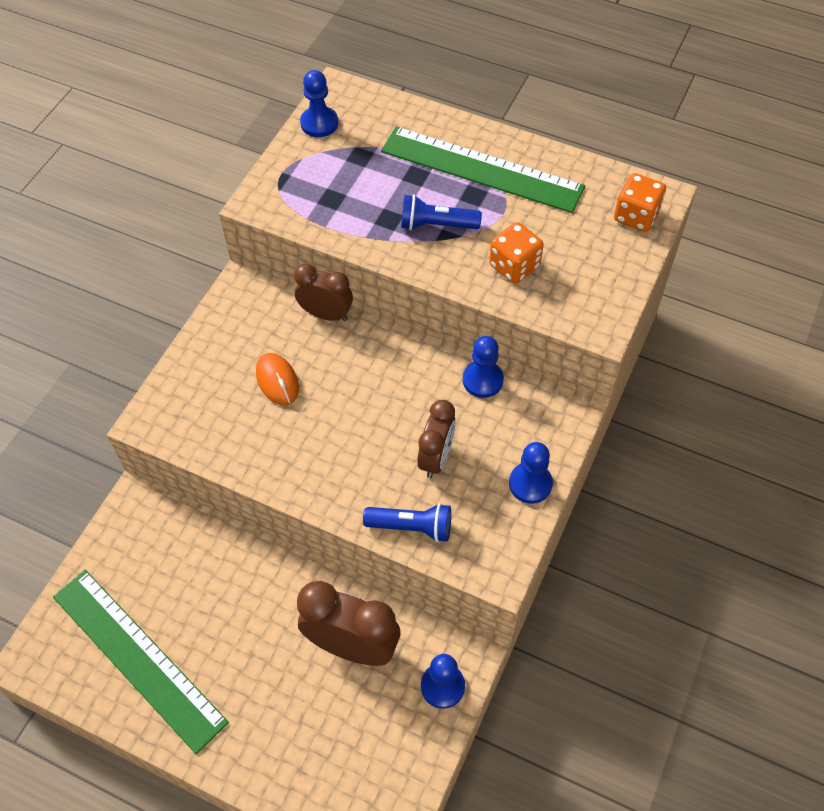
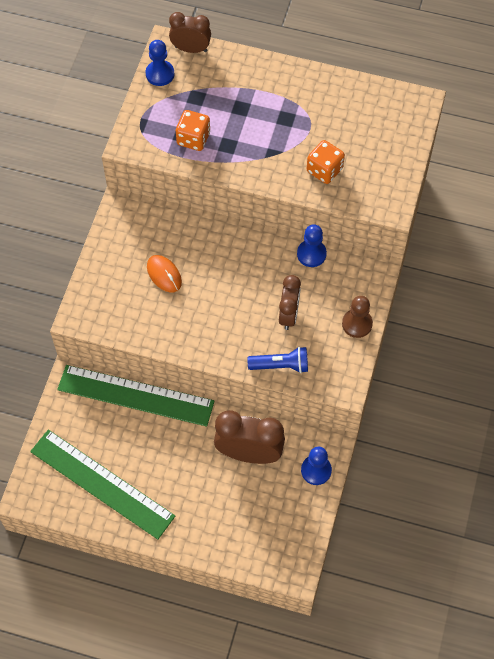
camera: 10 degrees left, 5 degrees up
brown clock [294,263,353,321] -> brown clock moved to [169,12,211,53]
green ruler [381,126,585,213] -> green ruler moved to [57,365,215,427]
blue flashlight [401,195,482,230] -> none
blue pawn [509,442,553,504] -> brown pawn [342,296,373,338]
orange dice [614,173,666,232] -> orange dice moved to [176,110,210,151]

